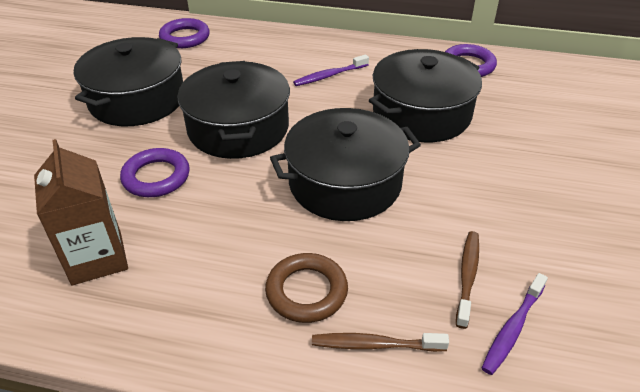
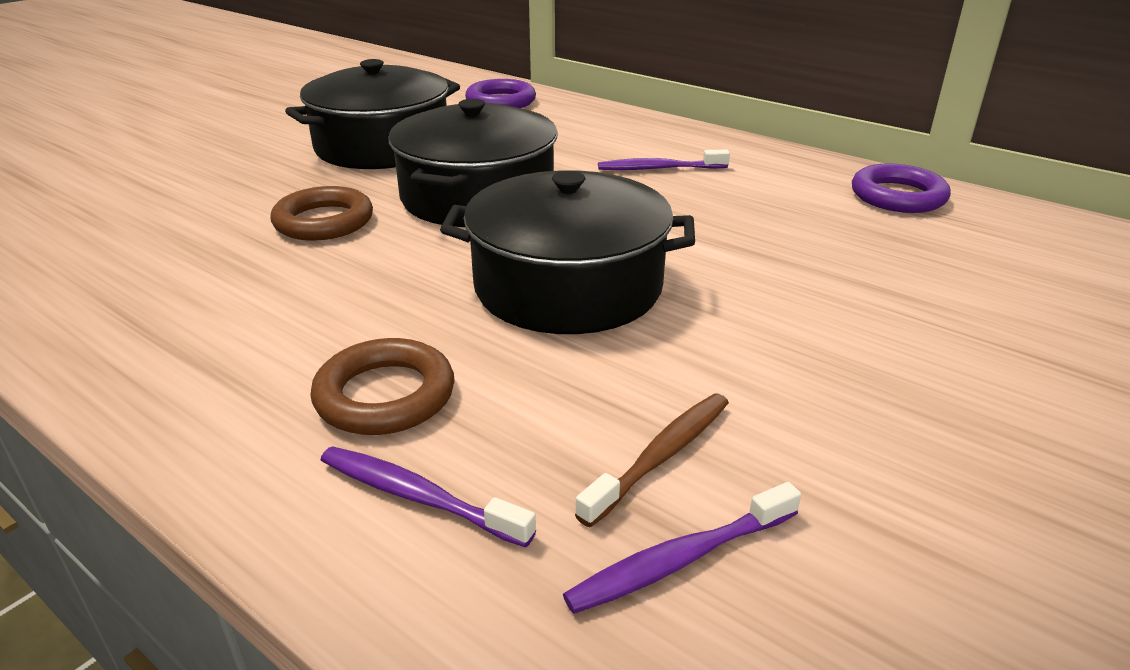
camera: 25 degrees right, 10 degrees down
brown carton [34,139,128,285] -> none
purple ring [120,148,190,197] -> brown ring [270,186,373,241]
brown toothbrush [312,333,449,352] -> purple toothbrush [321,446,536,547]
black pot [369,49,482,142] -> none

